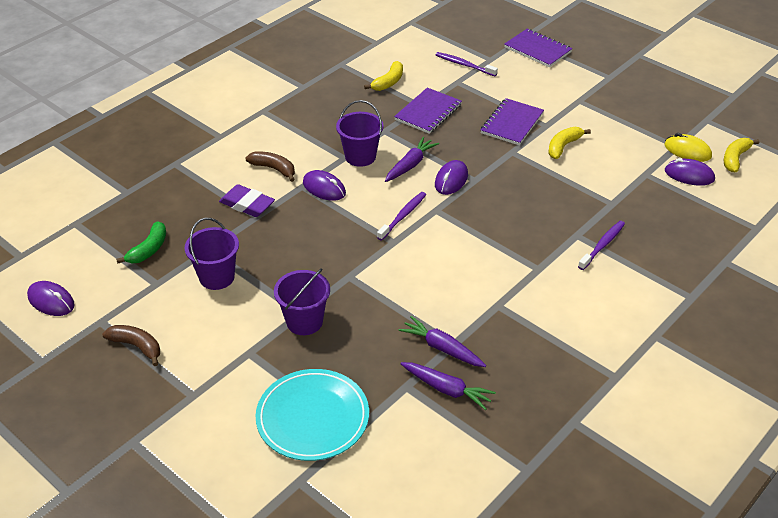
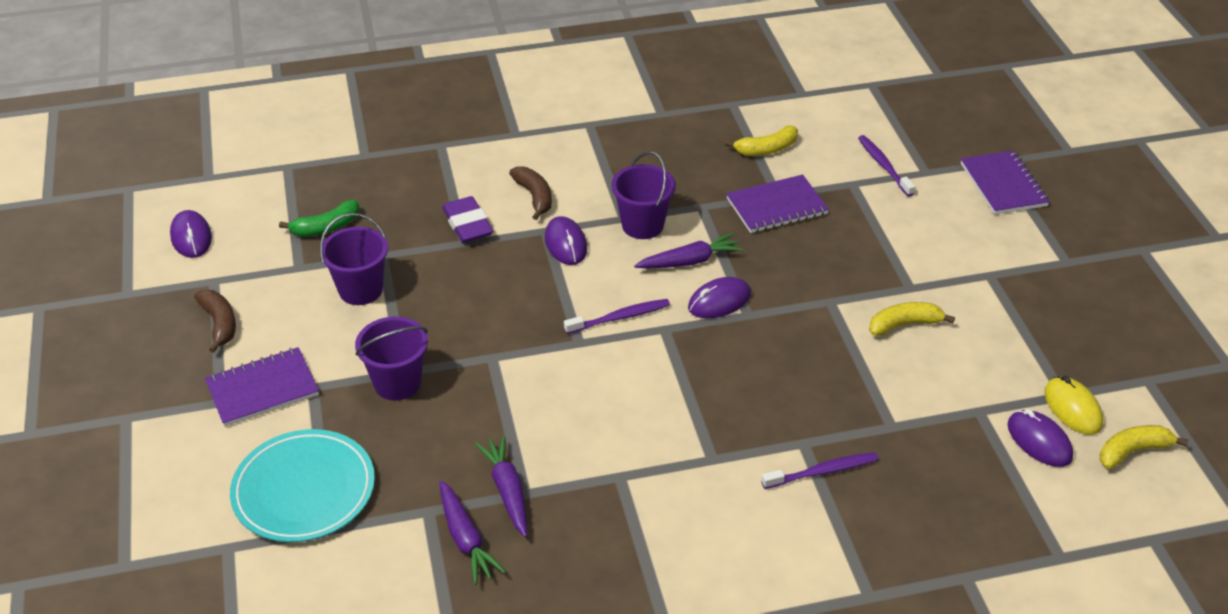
camera: 35 degrees right, 0 degrees up
purple notebook [481,98,544,145] -> purple notebook moved to [205,347,319,427]

